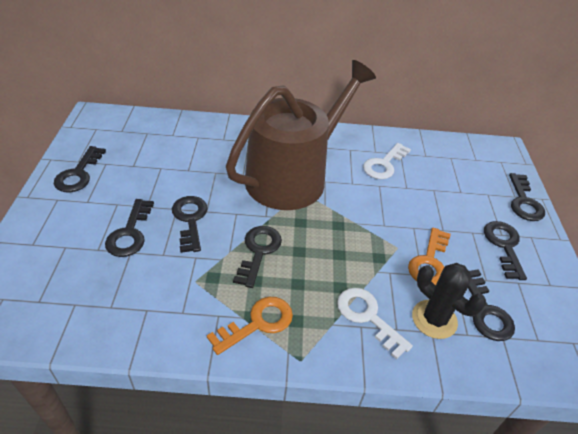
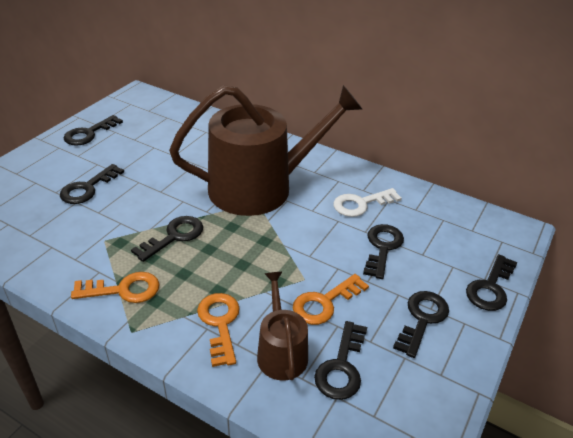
camera: 30 degrees right, 5 degrees down
black key [172,196,208,253] -> black key moved to [363,224,404,279]
white key [337,288,413,360] -> orange key [197,293,240,367]
black cactus [412,263,486,339] -> brown watering can [257,272,308,381]

